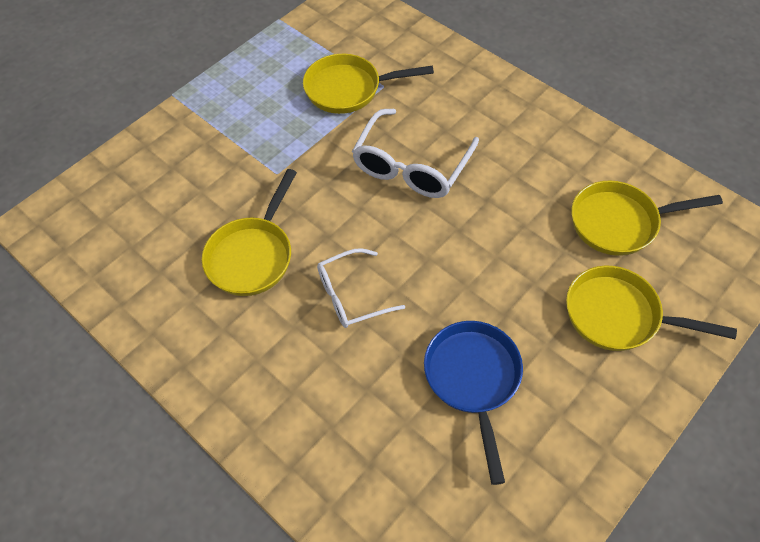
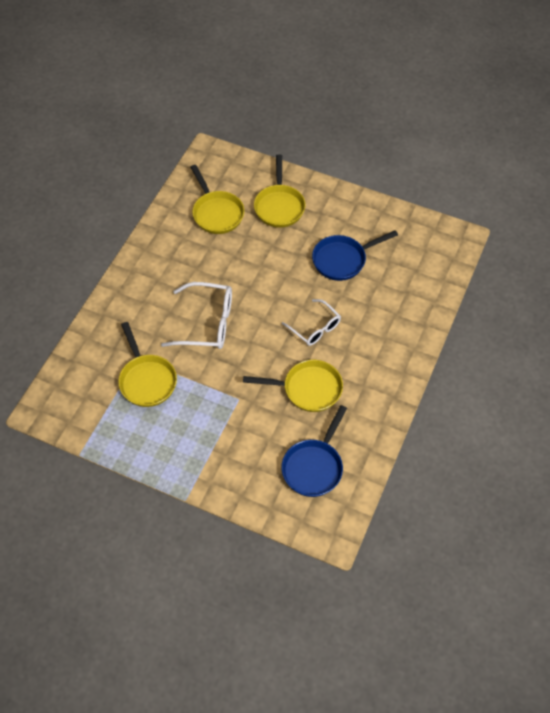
camera: 110 degrees left, 0 degrees up
none -> blue pan [281,405,347,497]

